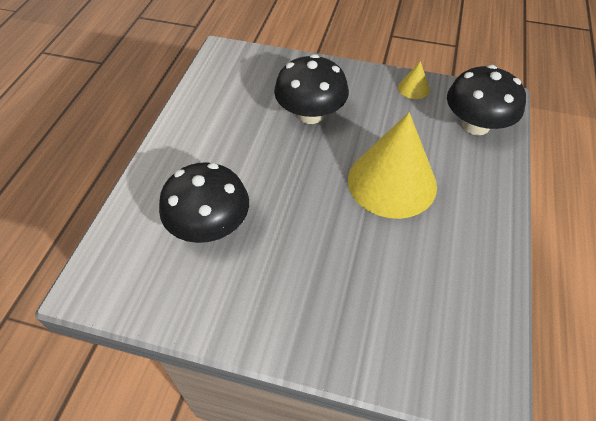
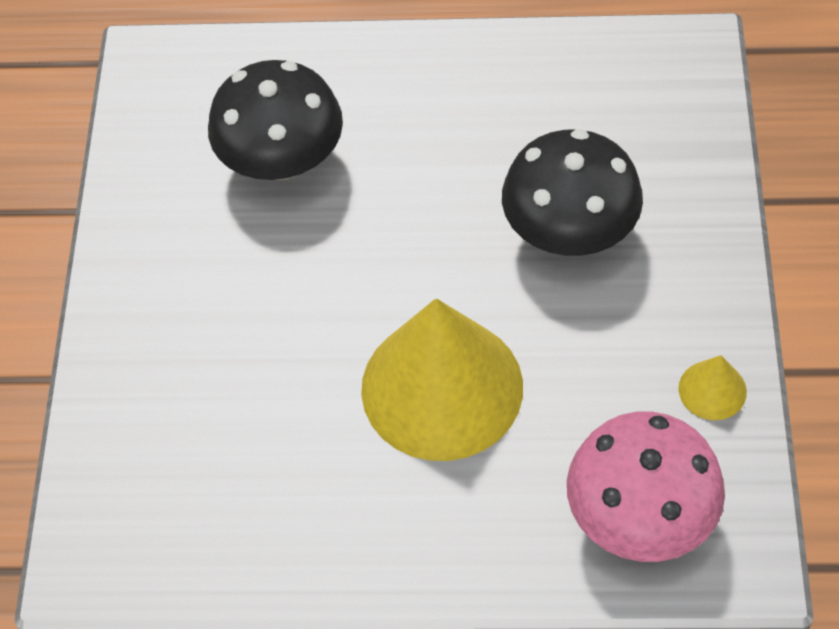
camera: 80 degrees right, 5 degrees up
black mushroom [447,65,526,135] -> pink mushroom [567,412,725,562]

